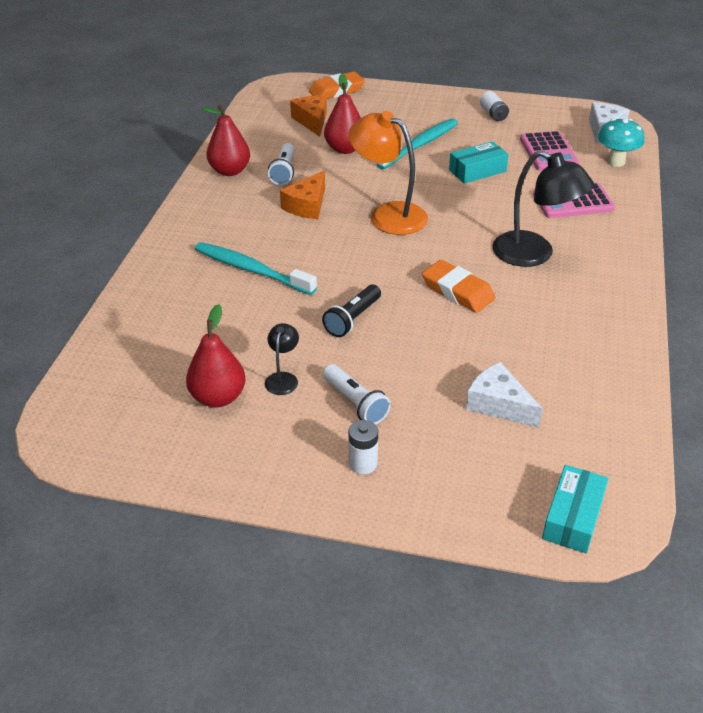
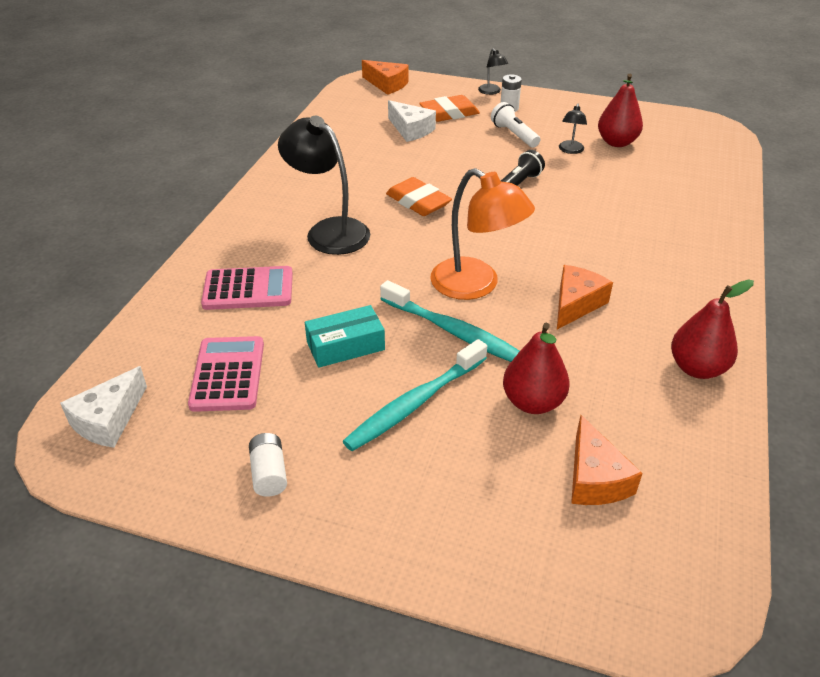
camera: 175 degrees left, 0 degrees up
turquoise toothbrush [195,242,317,295] -> turquoise toothbrush moved to [380,280,520,362]
white flashlight [268,143,295,185] -> none
orange eraser [309,72,365,99] -> orange eraser moved to [419,95,480,122]
turquoise box [542,465,608,553] -> orange cheese [362,60,409,95]
turquoise mushroom [598,119,644,167] -> none
none -> black lamp [478,48,508,95]

